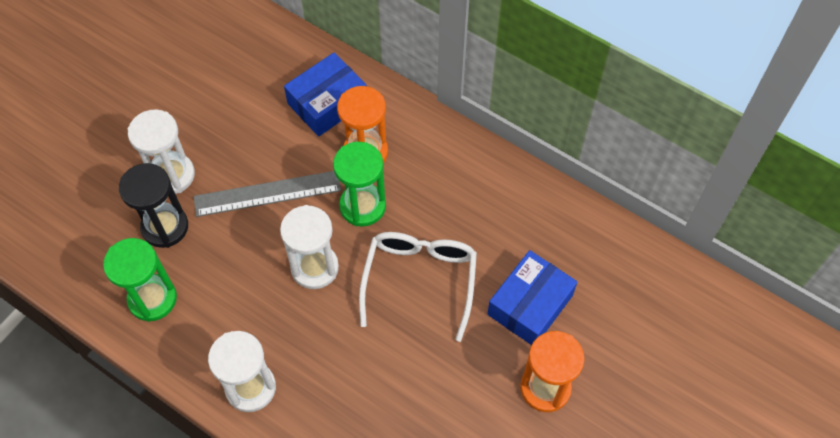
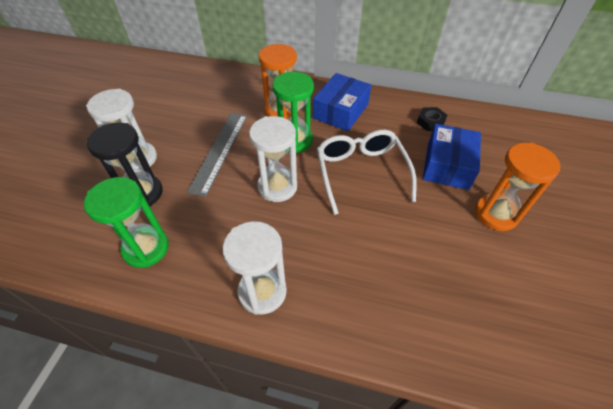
camera: 20 degrees left, 10 degrees down
grey ruler [194,171,341,217] -> grey ruler turned 45 degrees counterclockwise [187,113,247,197]
blue box [284,53,366,136] -> blue box moved to [313,73,371,131]
none -> black nut [417,107,448,131]

